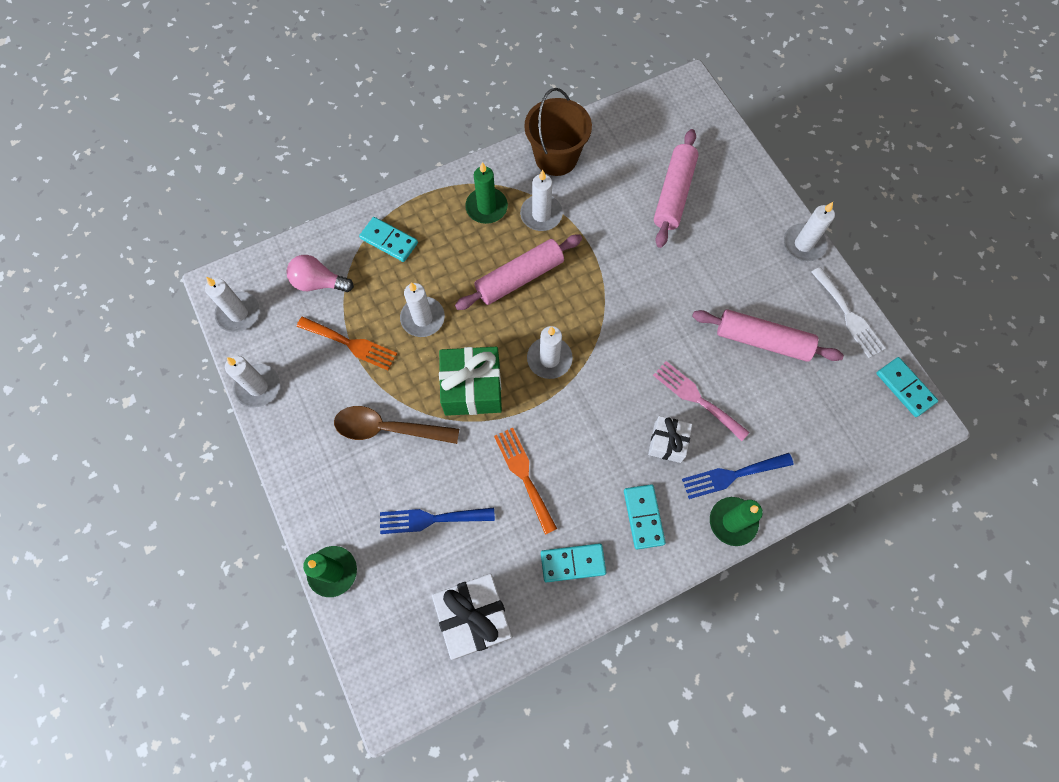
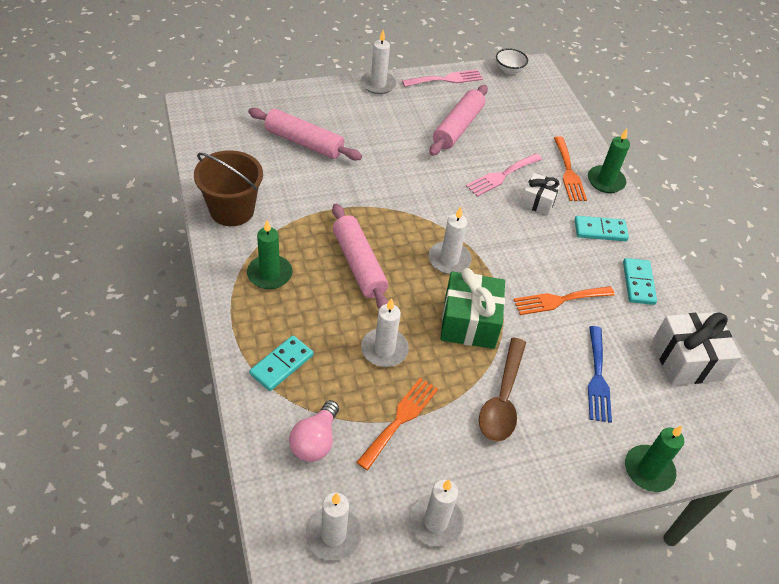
camera: 85 degrees left, 20 degrees down
white candle [520,170,563,231] -> none
blue fork [682,453,794,499] -> orange fork [554,136,587,201]
white fork [811,267,886,358] -> pink fork [402,69,483,87]
turquoise domino [876,357,938,417] -> white bowl [496,48,528,74]

